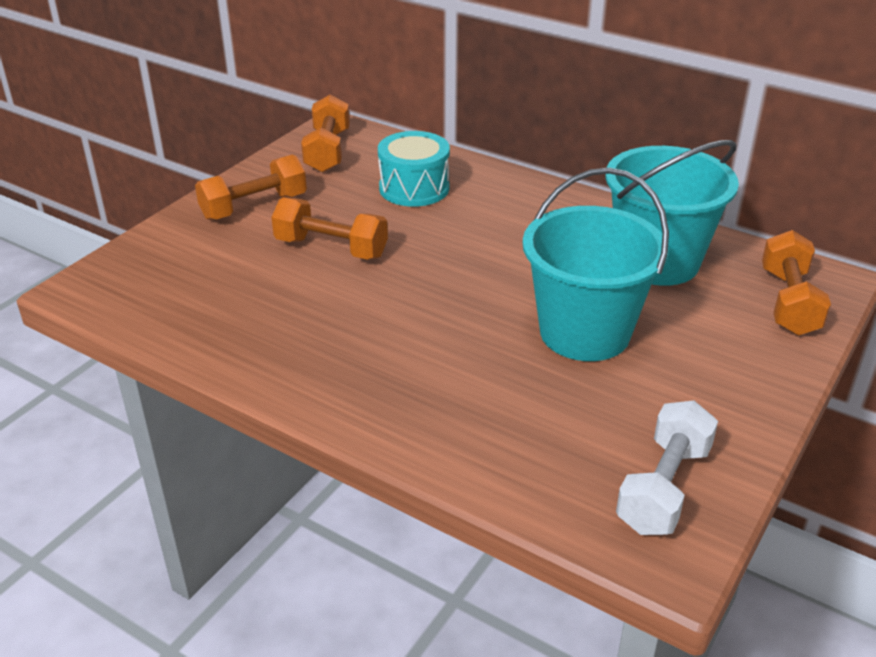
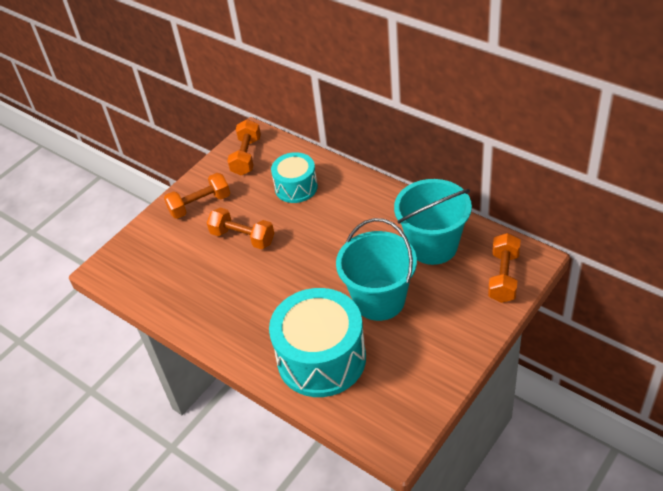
camera: 10 degrees right, 10 degrees up
white dumbbell [616,401,718,535] -> none
none -> turquoise drum [269,288,366,397]

